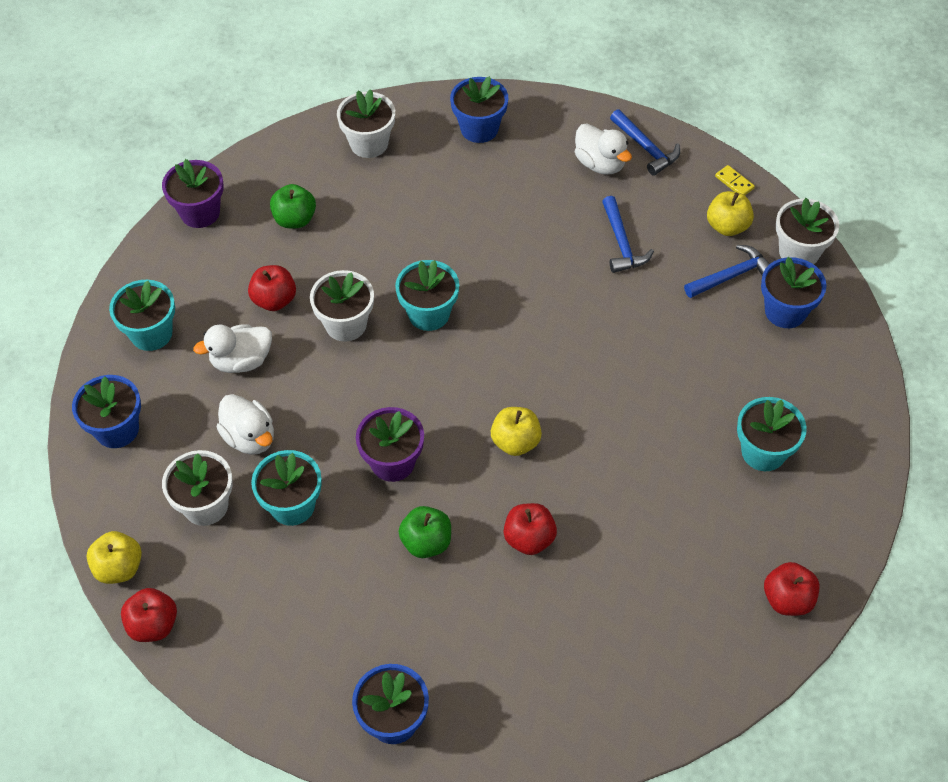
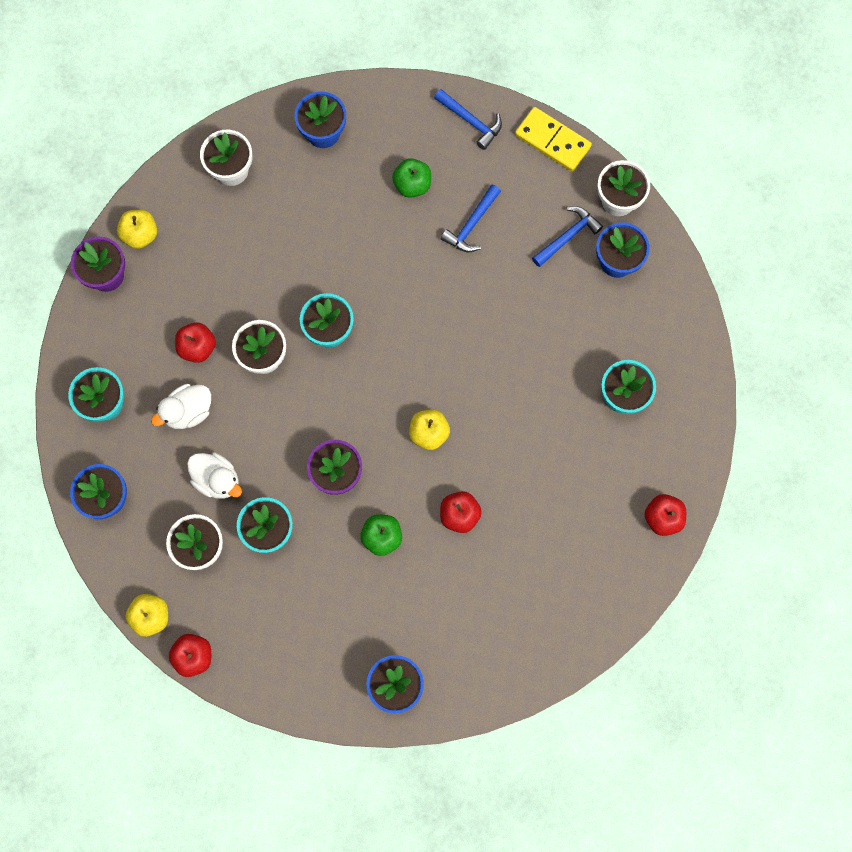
camera: 15 degrees left, 20 degrees up
green apple [270,184,316,228] -> green apple moved to [392,158,431,198]
white duck [575,124,632,175] -> none
blue hammer [602,196,654,273] -> blue hammer turned 60 degrees clockwise [441,184,501,252]
yellow apple [707,191,754,236] -> yellow apple moved to [117,210,157,249]
yellow domino [715,165,755,195] -> yellow domino [515,107,592,172], size x2.17

